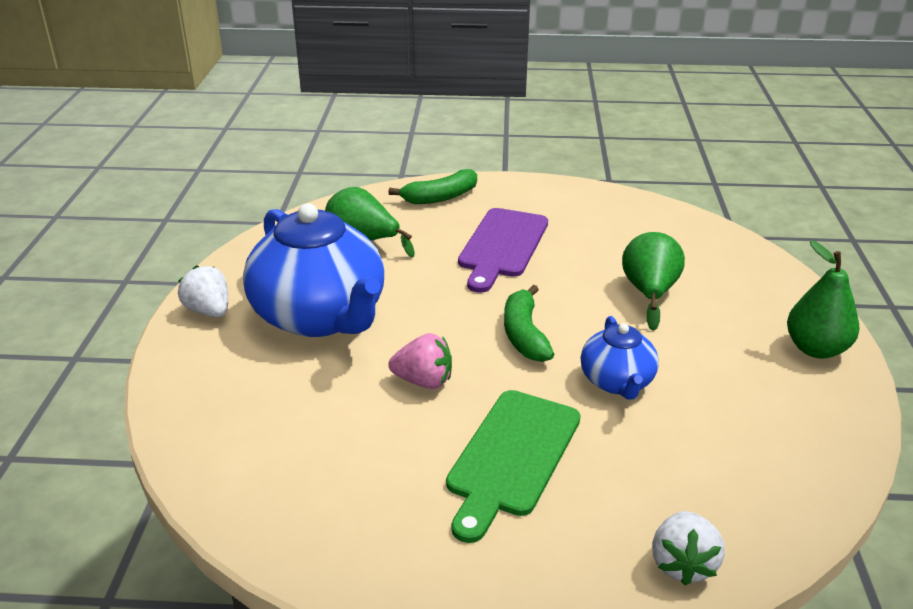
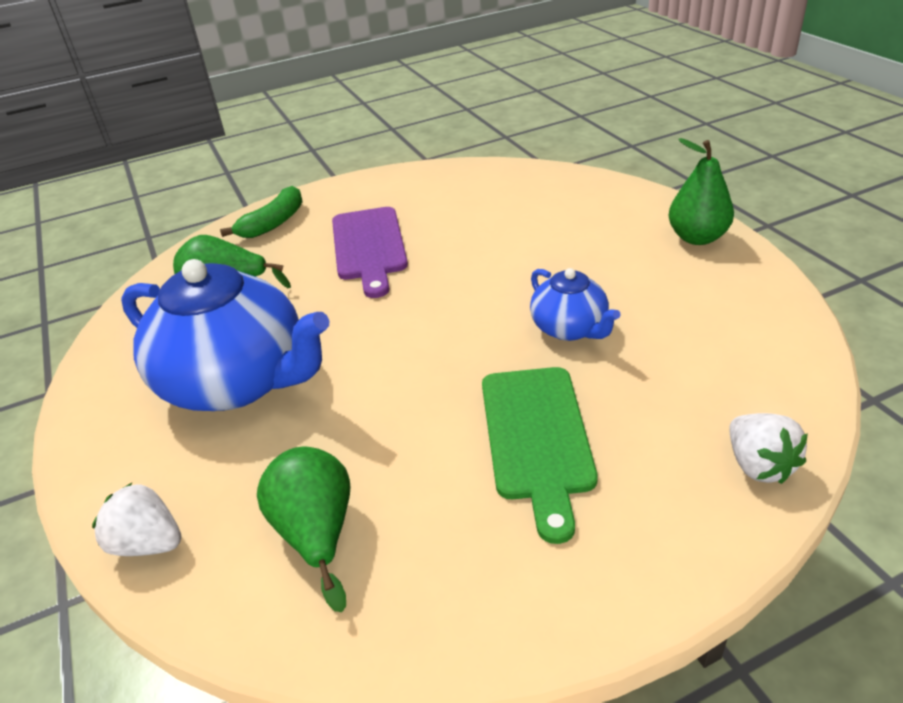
camera: 25 degrees left, 5 degrees up
white strawberry [178,265,228,317] -> white strawberry moved to [92,483,181,556]
pink strawberry [388,333,452,389] -> none
green banana [504,285,554,362] -> none
green pear [622,232,685,331] -> green pear moved to [257,447,351,612]

